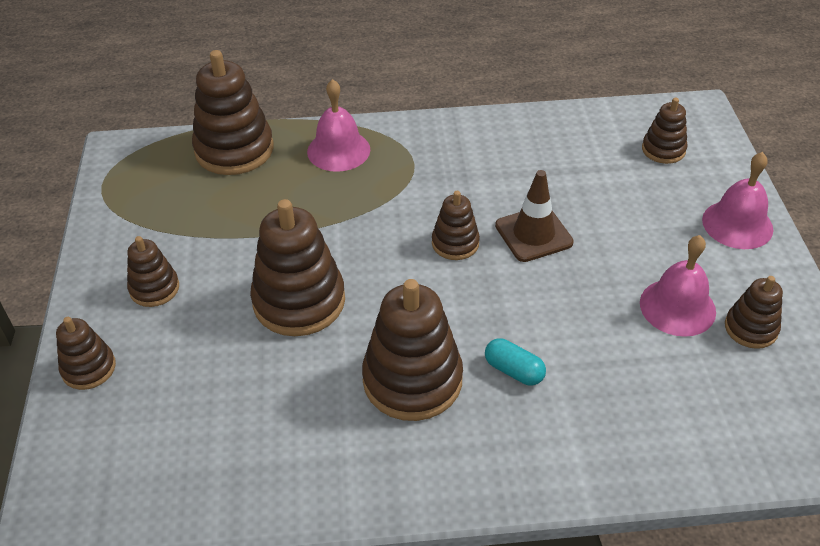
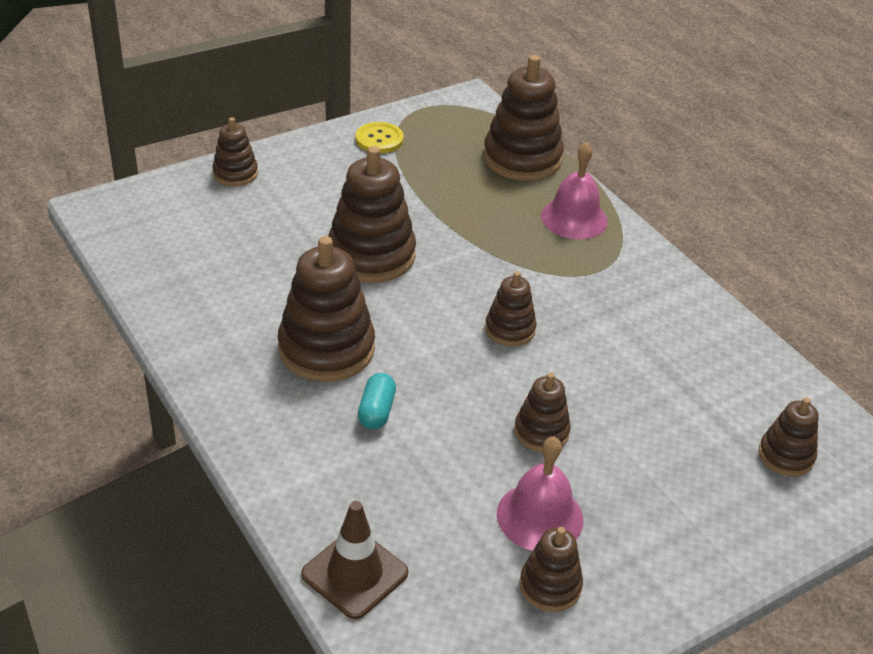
camera: 60 degrees right, 5 degrees down
brown stacking toy [127,236,179,307] -> brown stacking toy moved to [514,373,571,452]
brown traffic cone [495,170,574,262] -> brown traffic cone moved to [301,501,408,619]
pink bell [702,152,773,249] -> none
none -> yellow button [356,122,404,153]

